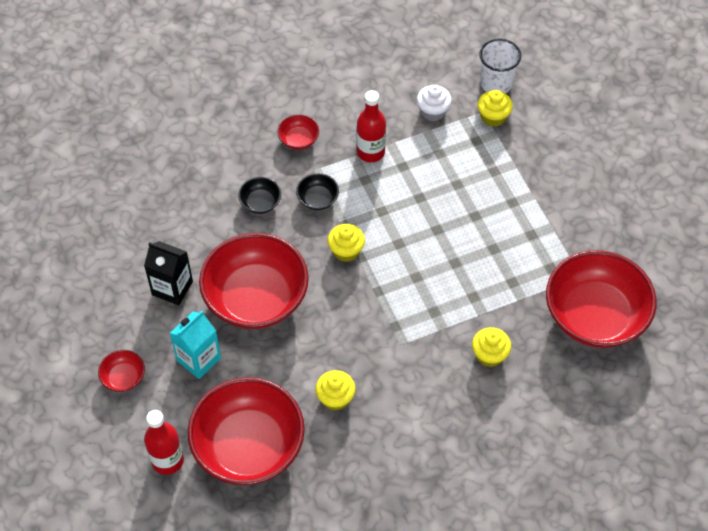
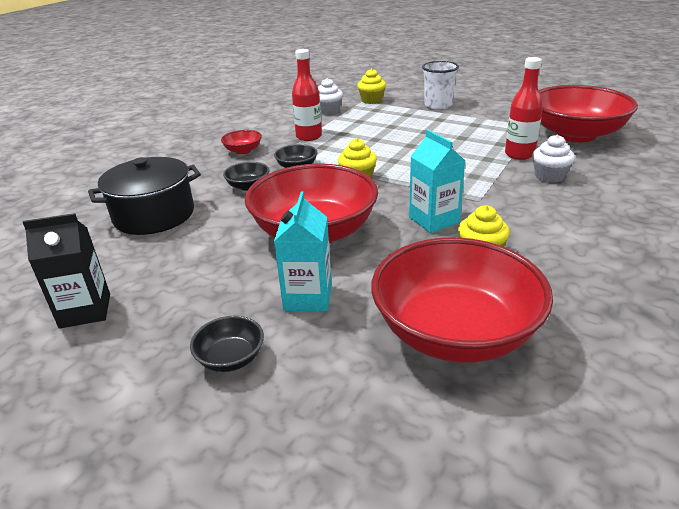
camera: 35 degrees left, 25 degrees down
red bowl [98,350,145,392] -> black bowl [190,316,264,372]
black carton [144,241,193,305] -> black carton moved to [23,213,110,329]
red bottle [144,410,184,475] -> red bottle moved to [505,57,543,160]
yellow cupcake [472,327,511,367] -> white cupcake [532,135,575,183]
white cup [479,39,521,93] -> white cup moved to [422,61,459,110]
none -> black pot [88,157,201,235]
none -> turquoise carton [409,130,465,233]

